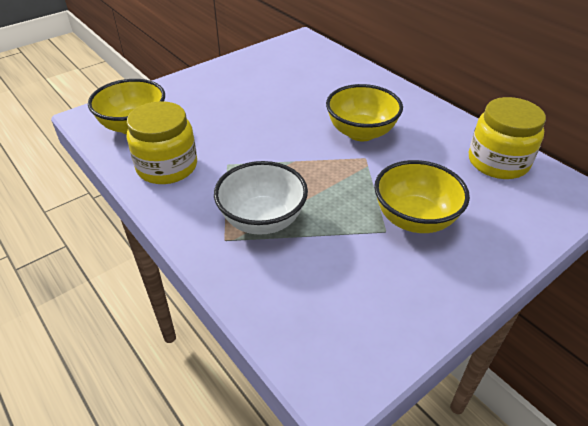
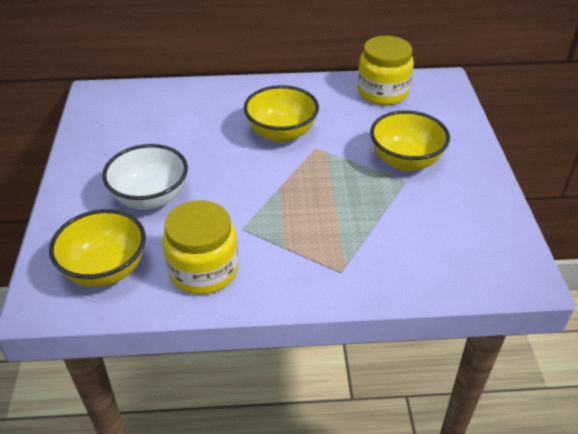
camera: 55 degrees left, 0 degrees up
white bowl [214,161,308,235] -> white bowl moved to [102,144,188,210]

